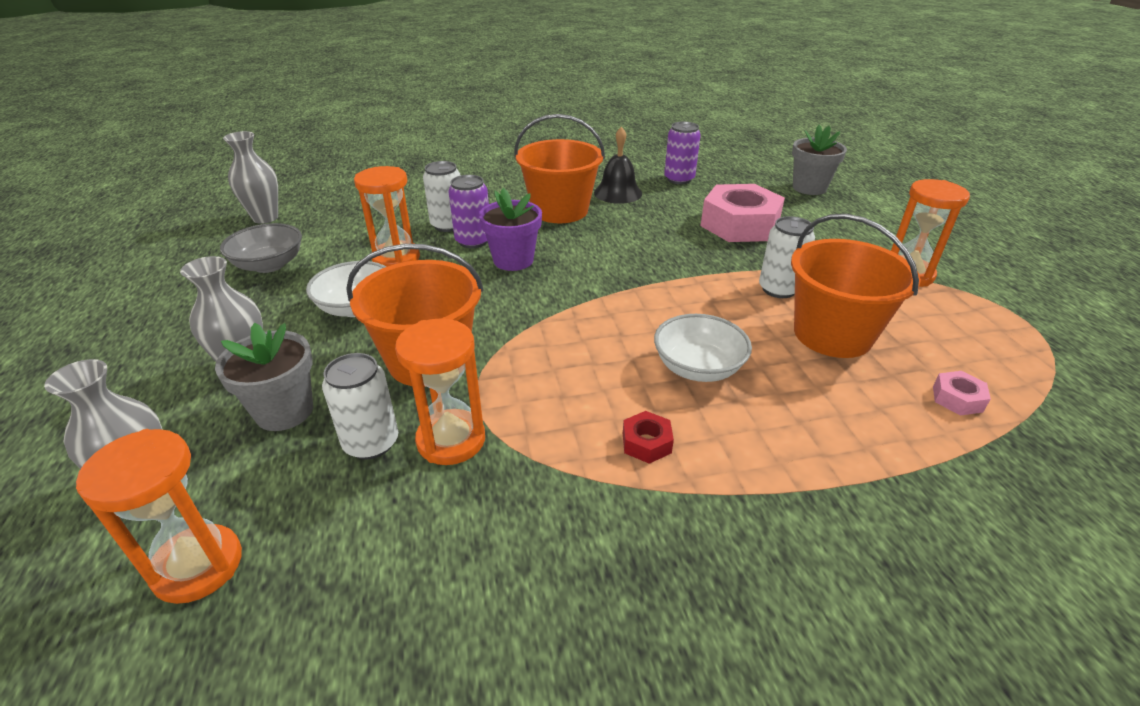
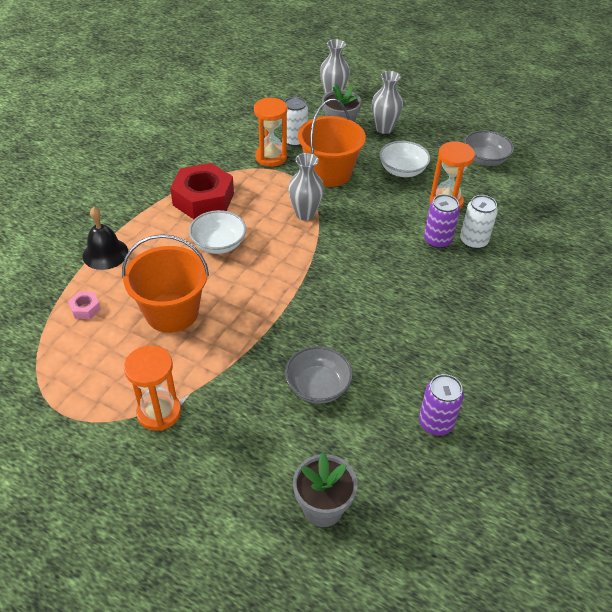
camera: 130 degrees right, 10 degrees up
orange hourglass [76,429,242,604] -> none
grey vase [223,131,278,224] -> grey vase moved to [288,153,324,221]
purple flower pot [479,188,542,271] -> none
orange bucket [514,114,605,223] -> none
black bell [594,127,642,204] -> black bell moved to [83,207,128,270]
red nut [623,411,674,464] -> red nut [170,163,234,219], size x2.35
pink nut [701,184,785,242] -> grey bowl [285,346,353,404]
white can [759,216,815,298] -> none

